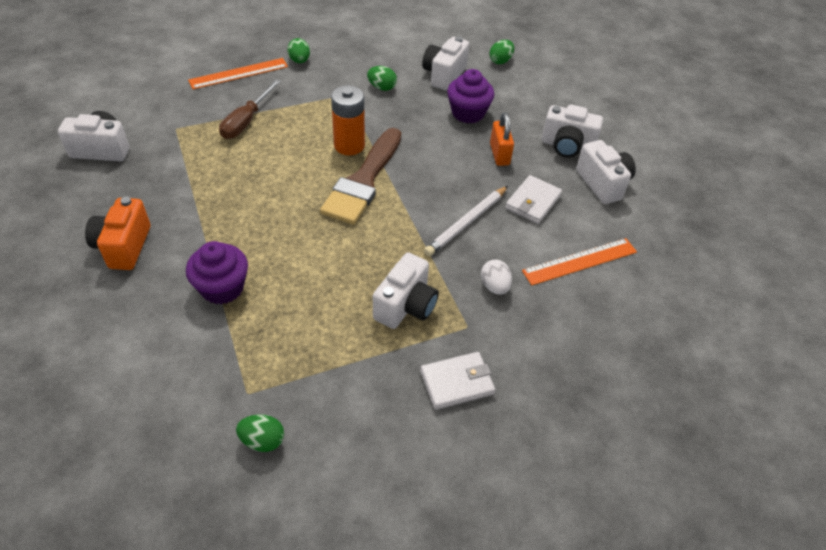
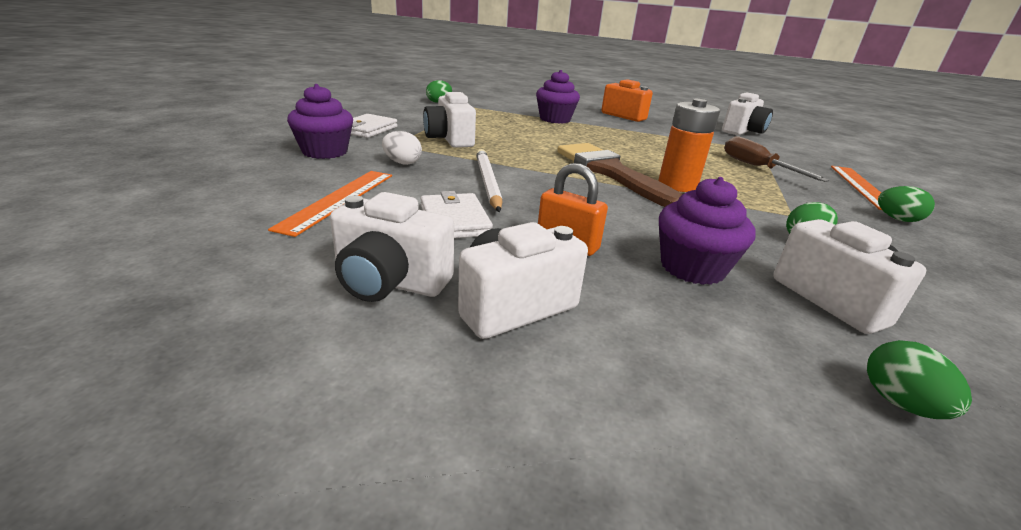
camera: 130 degrees right, 20 degrees down
none -> purple cupcake [287,84,353,159]

